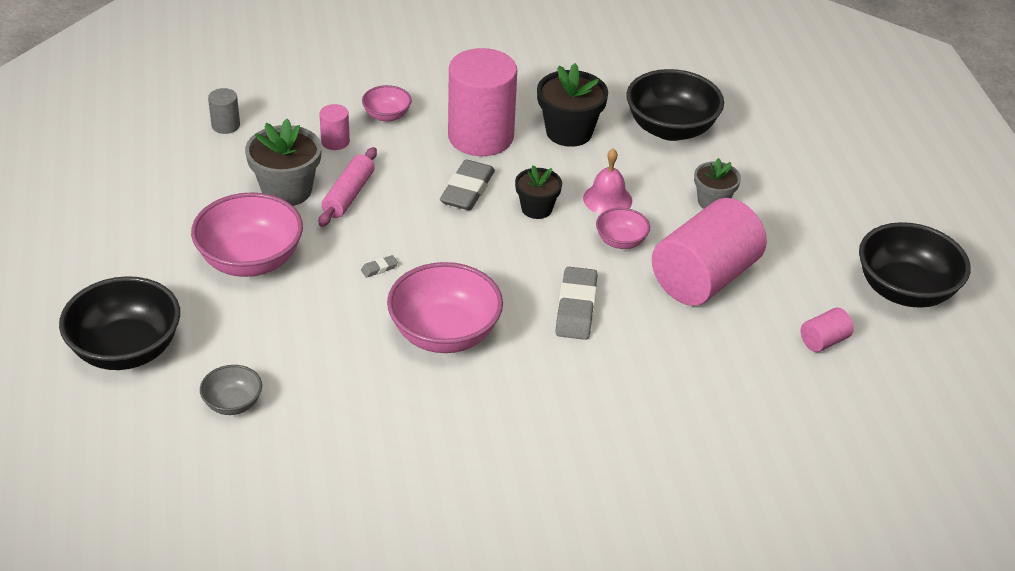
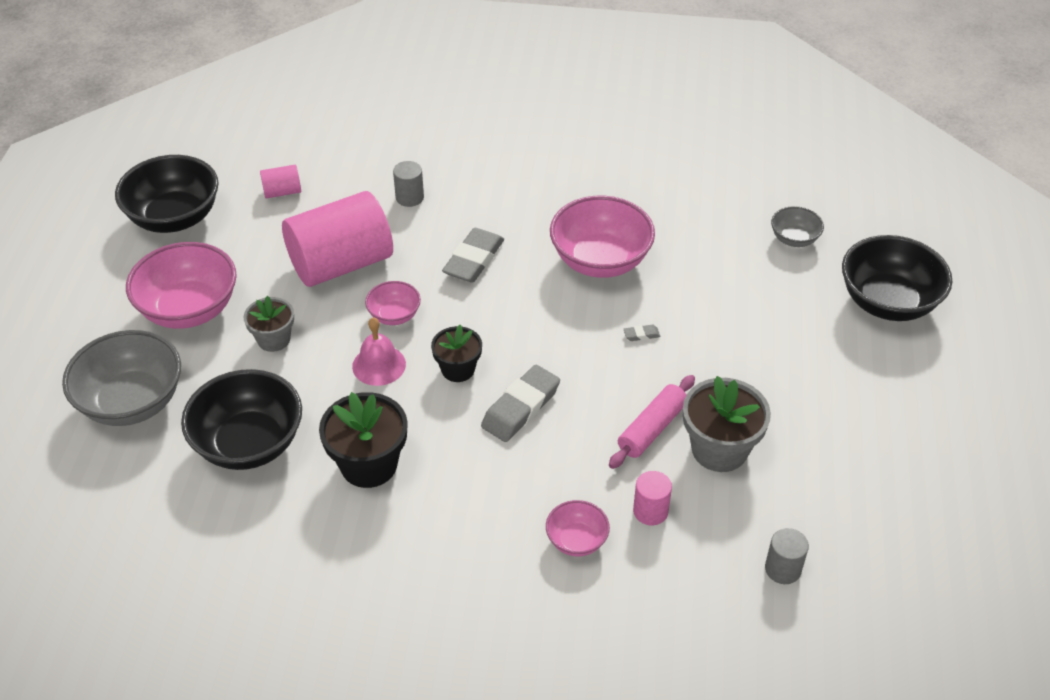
camera: 160 degrees left, 5 degrees up
pink bowl [191,192,303,277] -> pink bowl moved to [126,242,237,329]
pink cylinder [448,48,517,156] -> none
none -> grey bowl [62,330,181,426]
none -> grey cylinder [393,161,424,207]

